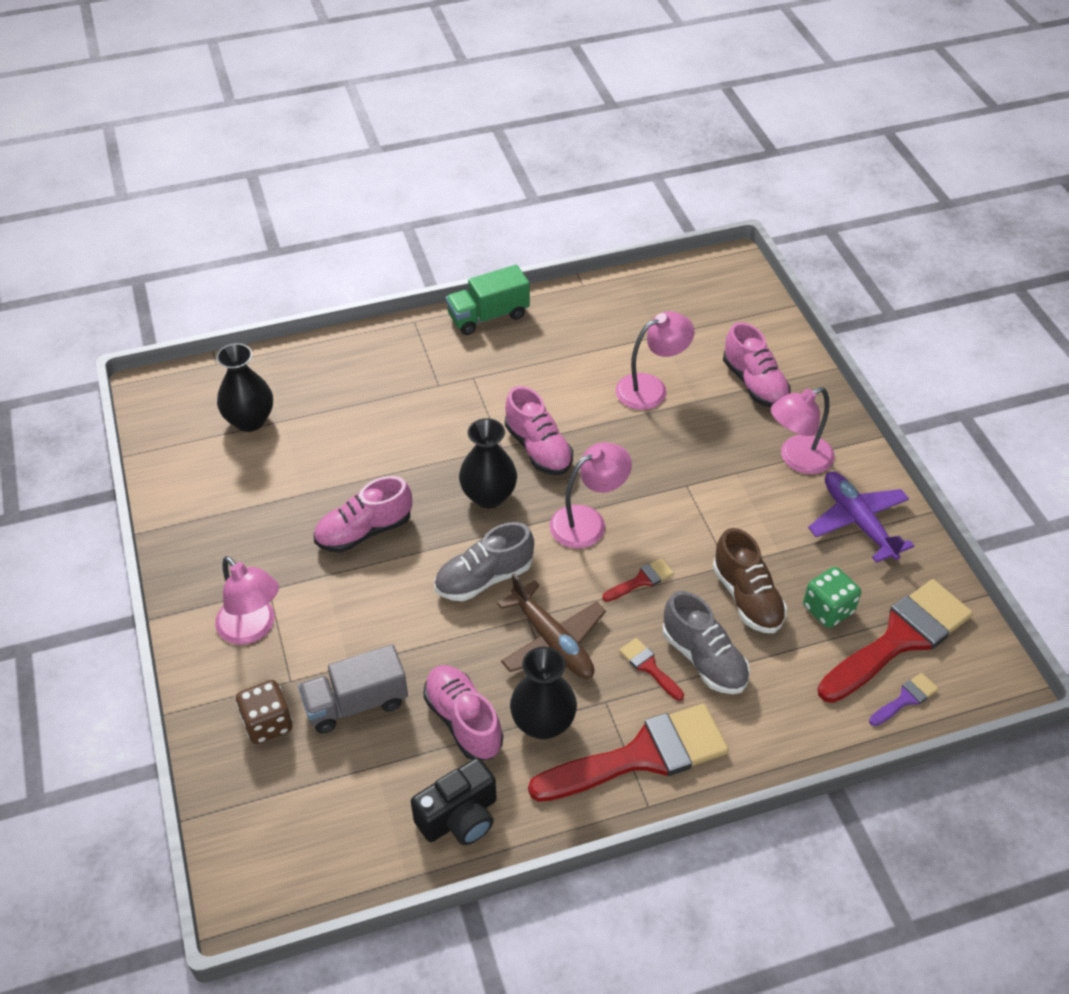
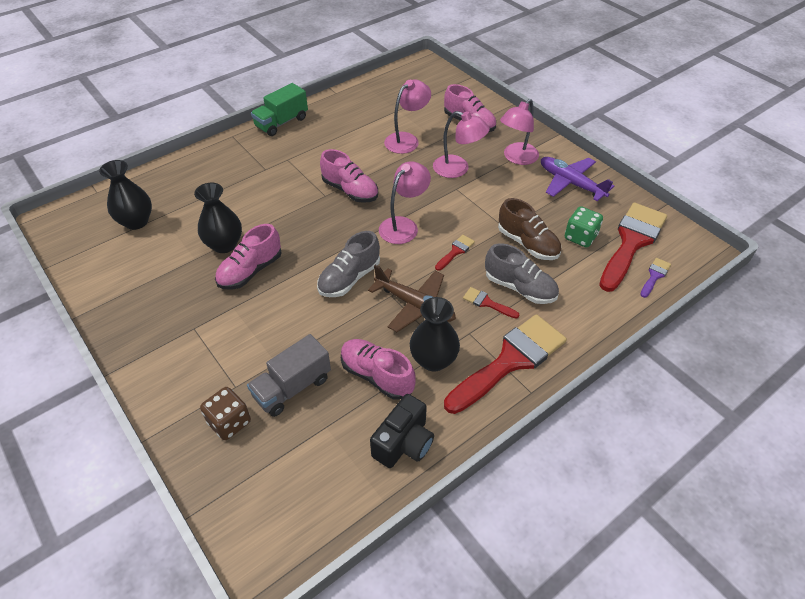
camera: 20 degrees left, 0 degrees up
pink lamp [215,556,279,645] -> pink lamp moved to [433,111,490,178]
black vase [459,418,517,508] -> black vase moved to [194,183,242,253]

